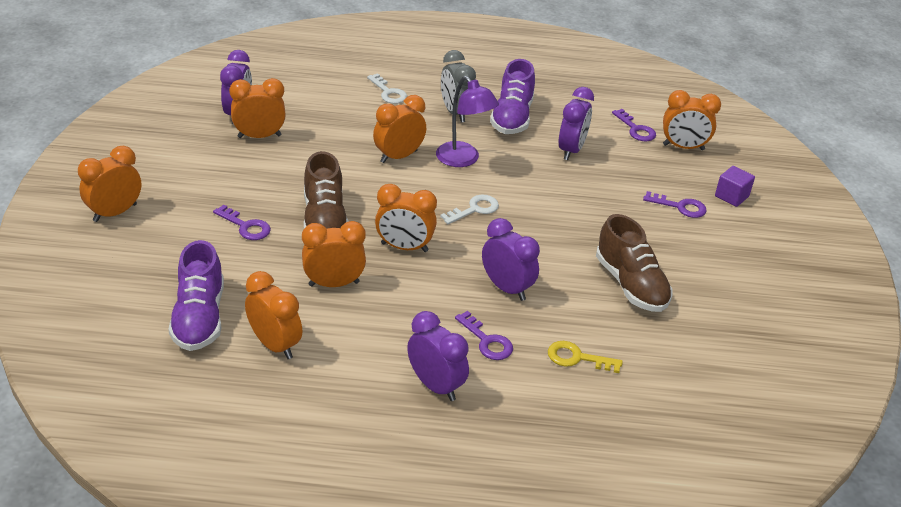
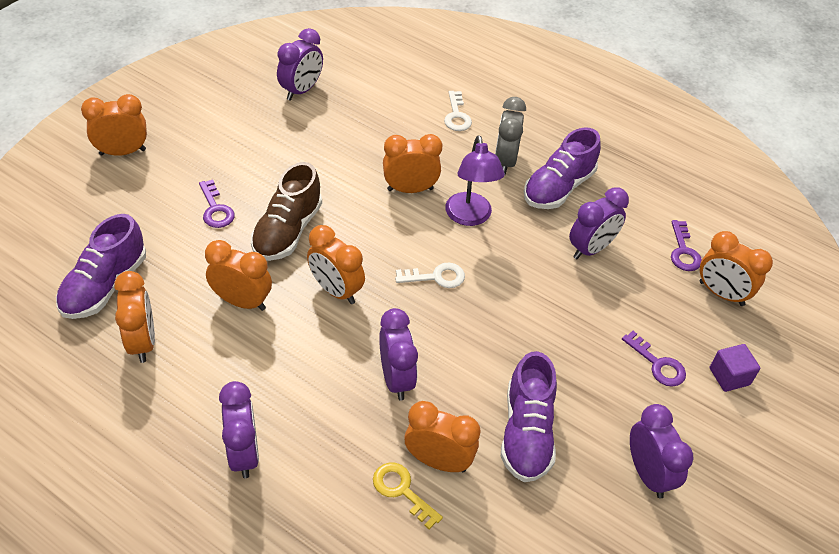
camera: 30 degrees right, 10 degrees up
orange clock [229,78,286,138] -> orange clock moved to [404,401,480,472]
purple key [455,311,513,360] -> none
brown shoe [596,214,672,312] -> purple shoe [501,351,557,482]
none -> purple clock [630,404,694,498]

